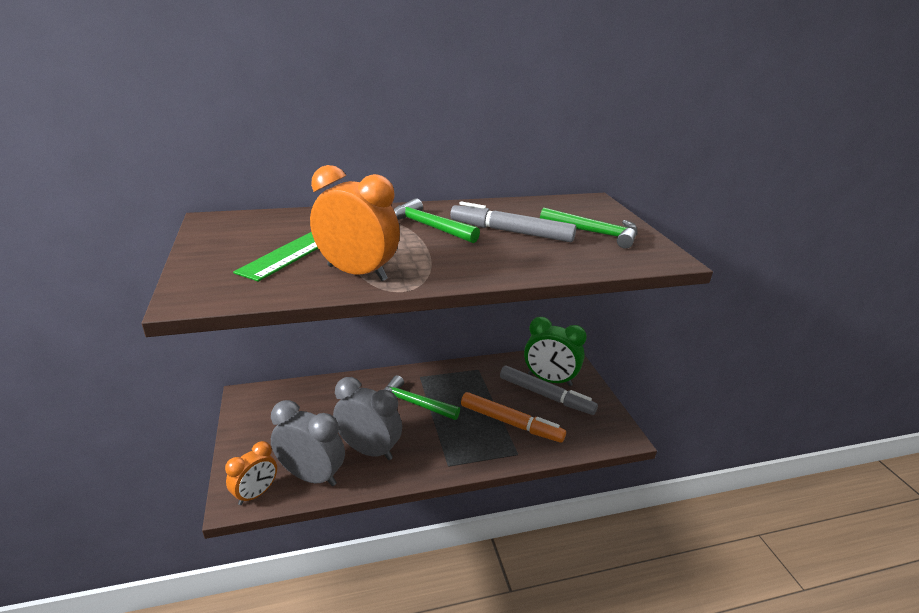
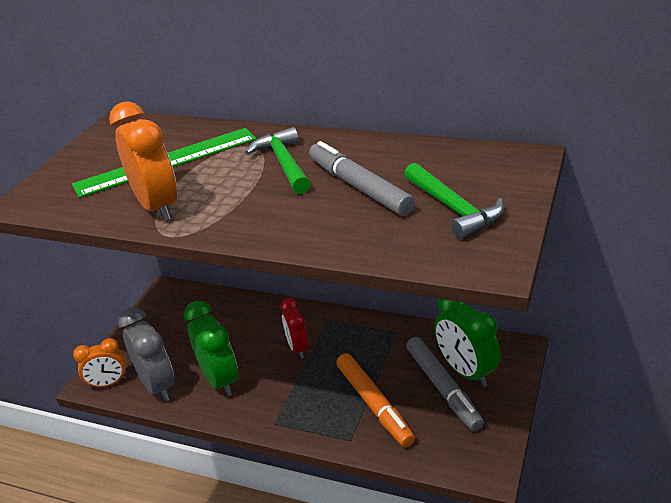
camera: 40 degrees right, 5 degrees up
grey clock [333,377,402,460] -> green clock [184,301,238,396]
green hammer [384,375,460,420] -> red clock [280,298,309,359]

